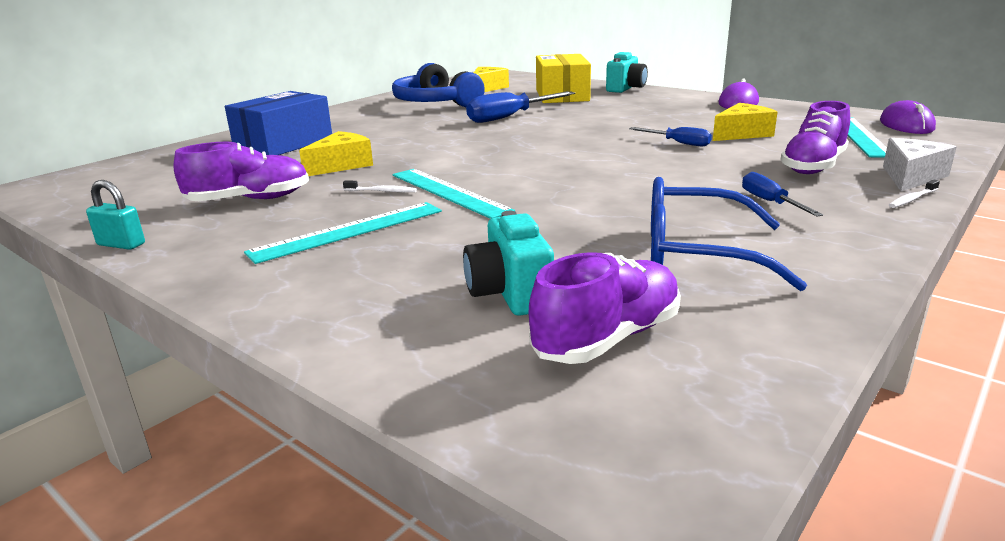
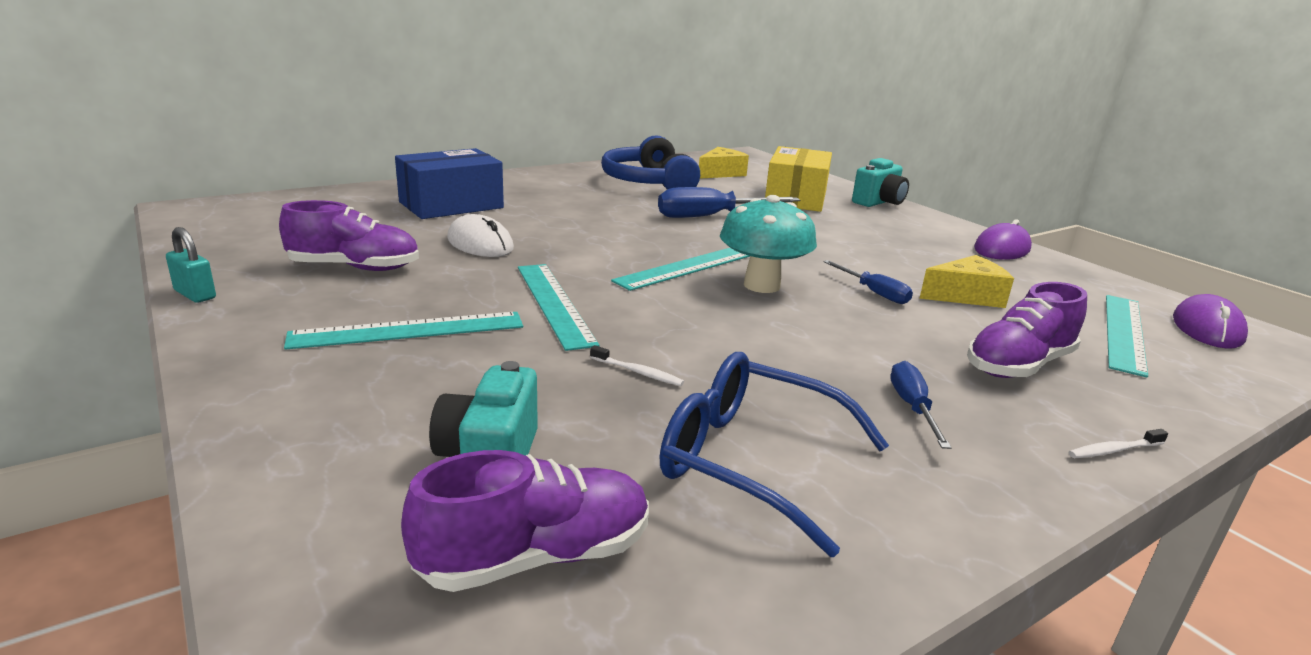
camera: 15 degrees right, 0 degrees up
yellow cheese [299,131,373,176] -> white mouse [447,214,514,257]
white toothbrush [343,180,417,192] -> white toothbrush moved to [590,345,684,386]
white cheese [883,138,956,191] -> none
none -> turquoise ruler [611,248,750,291]
none -> turquoise mushroom [720,195,817,293]

